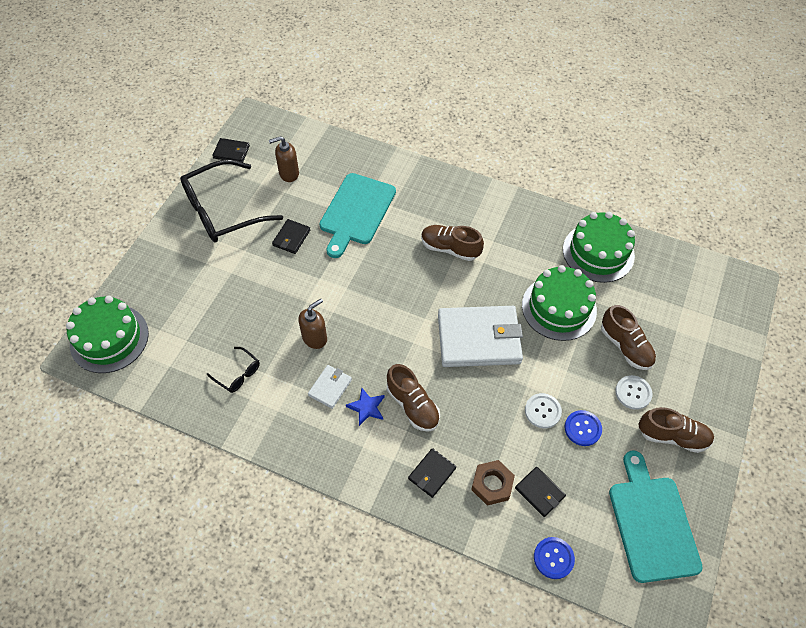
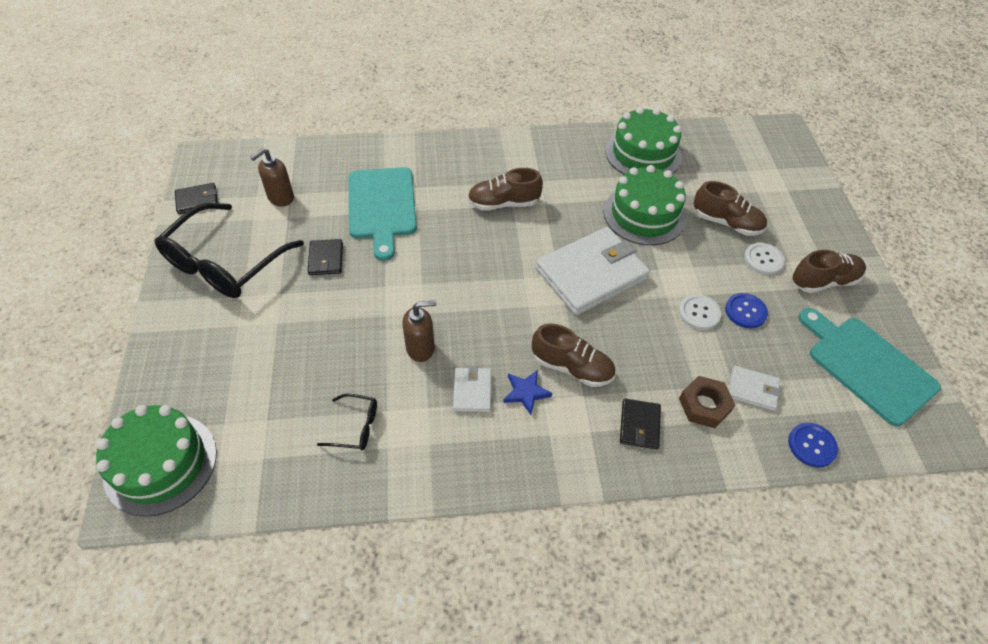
camera: 30 degrees left, 5 degrees down
brown soap dispenser [298,299,327,349] -> brown soap dispenser turned 60 degrees clockwise [402,301,436,362]
black wallet [515,467,566,517] -> white wallet [729,366,781,411]

